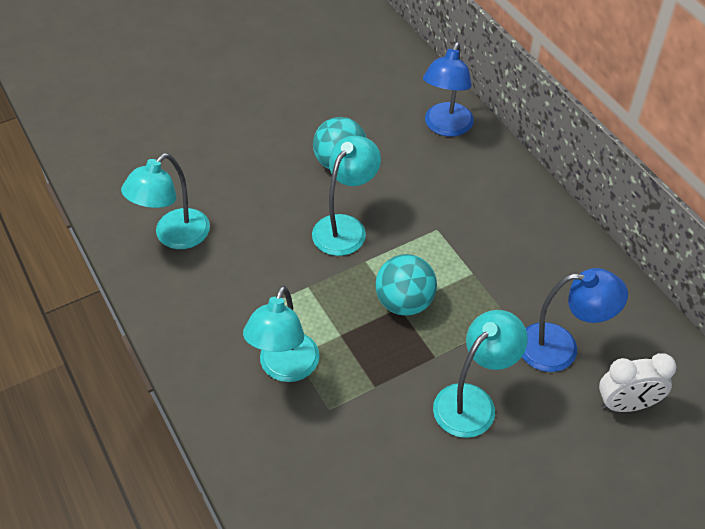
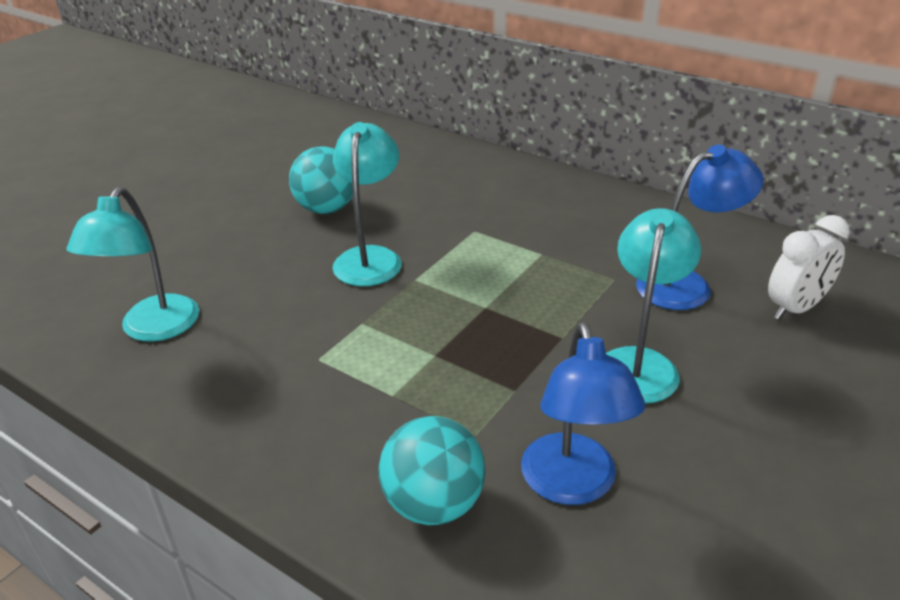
camera: 25 degrees left, 15 degrees down
turquoise lamp [243,286,320,382] -> none
turquoise ball [375,254,437,316] -> turquoise ball moved to [378,416,486,525]
blue lamp [423,42,474,137] -> blue lamp moved to [521,322,645,505]

